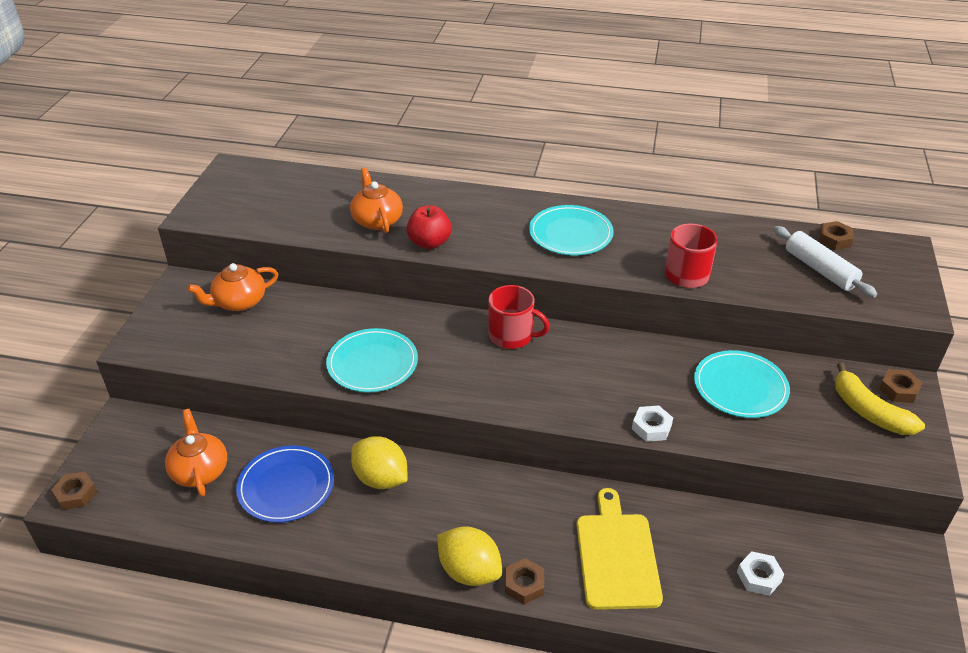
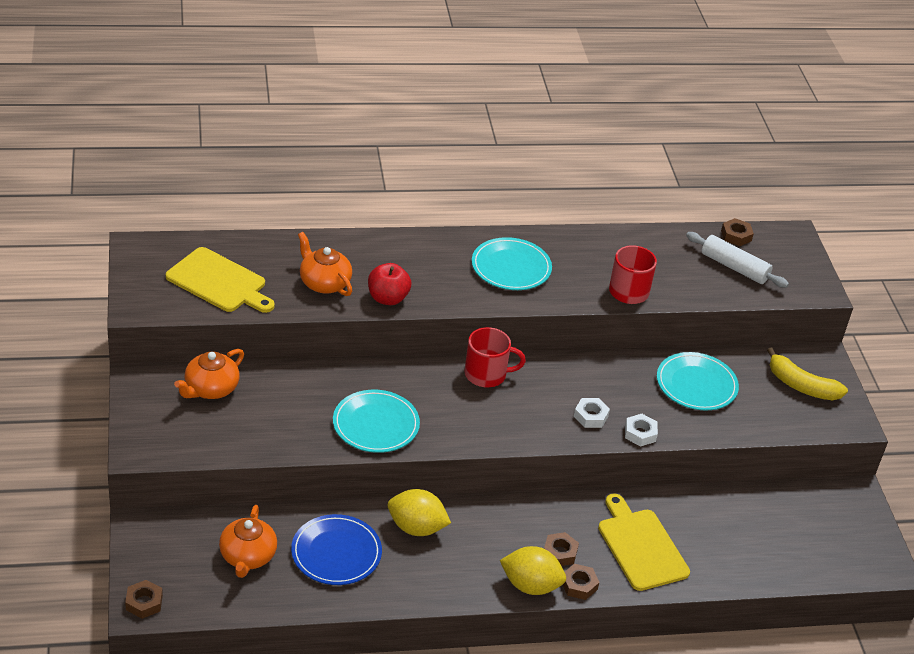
camera: 25 degrees left, 0 degrees up
orange teapot [165,409,227,497] -> orange teapot turned 135 degrees counterclockwise [219,505,277,578]
white nut [737,551,785,596] -> white nut moved to [574,398,610,428]
brown nut [879,369,922,403] -> brown nut moved to [544,532,579,566]
none -> yellow cutting board [166,247,275,313]

